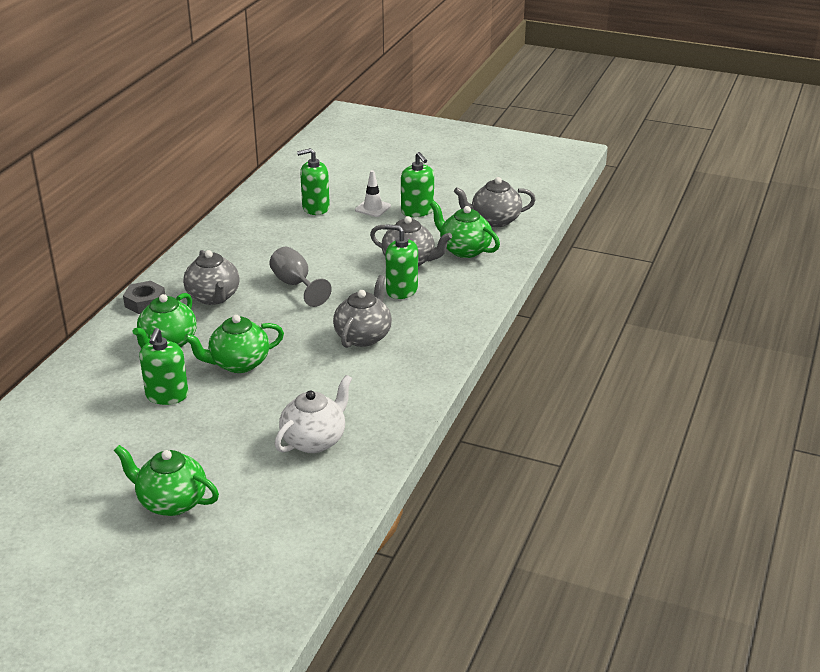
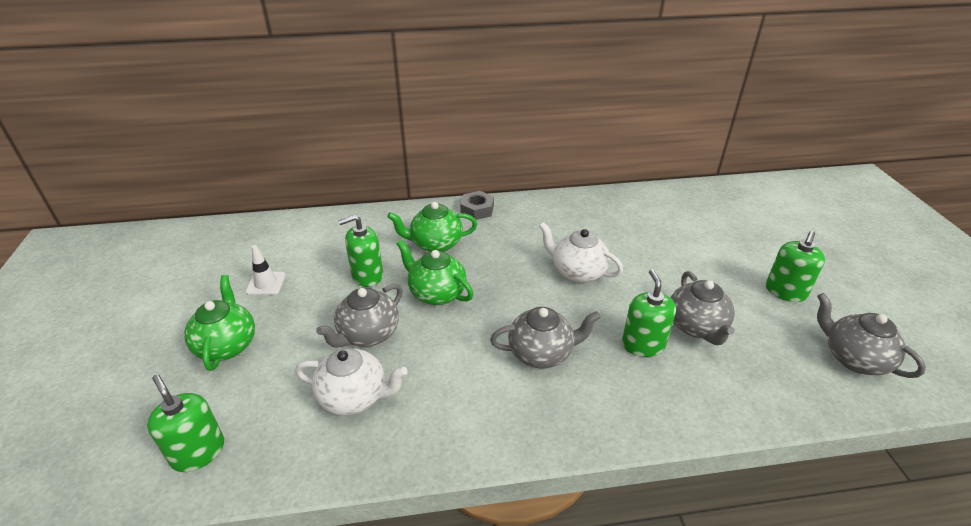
camera: 60 degrees right, 5 degrees up
grey teapot [183,250,240,305] -> grey teapot moved to [316,284,403,348]
grey goblet [269,247,332,307] -> white teapot [539,222,623,283]
green soap dispenser [297,148,330,215] -> green soap dispenser moved to [147,374,224,472]
white traffic cone [355,170,391,217] -> white traffic cone moved to [246,245,286,295]
green teapot [430,201,500,258] -> none

